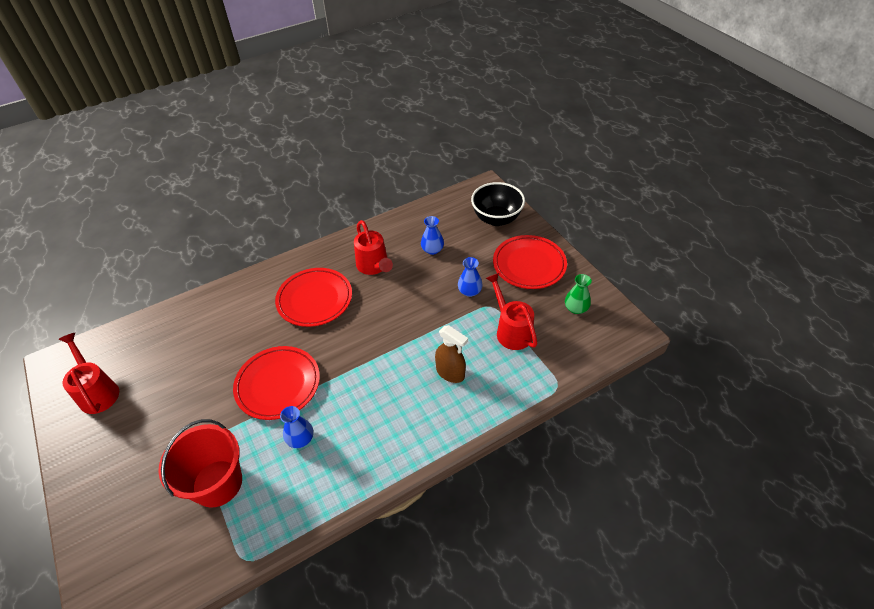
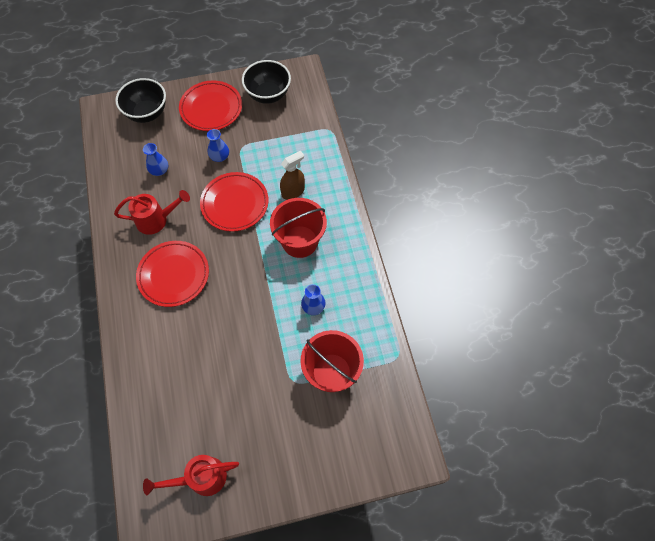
camera: 75 degrees left, 15 degrees up
red plate [233,346,320,420] -> red plate moved to [200,172,269,232]
red watering can [486,273,538,350] -> none
green vase [565,274,592,314] -> black bowl [242,60,291,104]
none -> red bucket [270,198,327,258]

